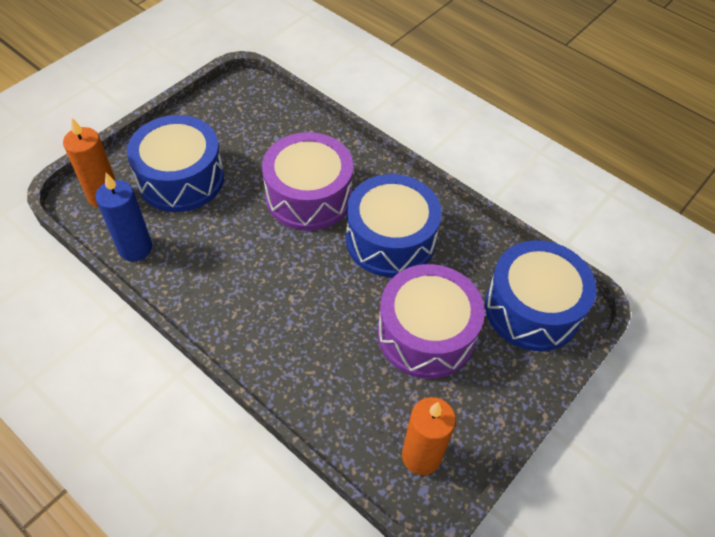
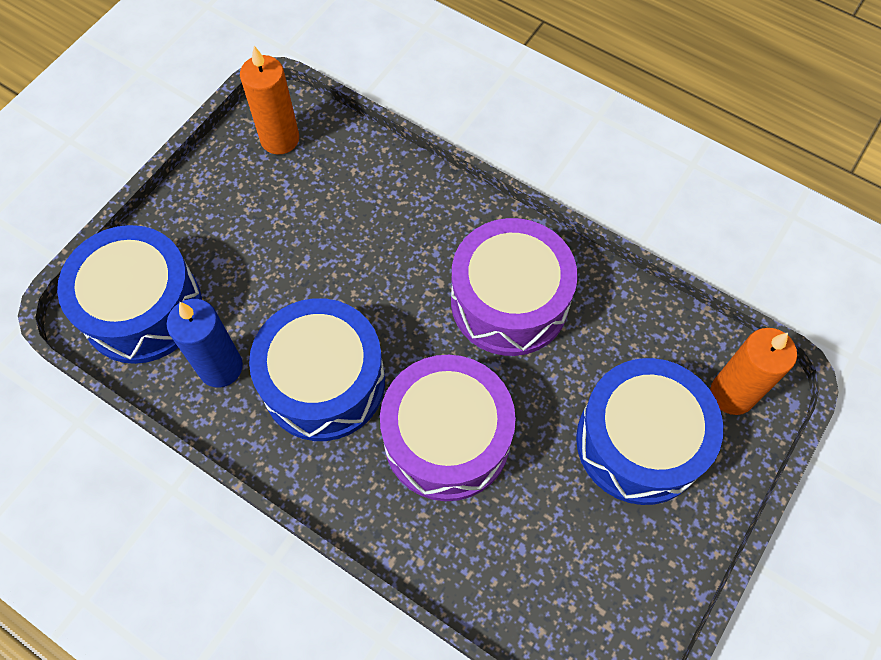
camera: 175 degrees right, 10 degrees up
blue candle [95,173,152,261] -> blue candle moved to [167,299,243,387]
purple drum [377,264,485,379] -> purple drum moved to [451,218,577,356]

